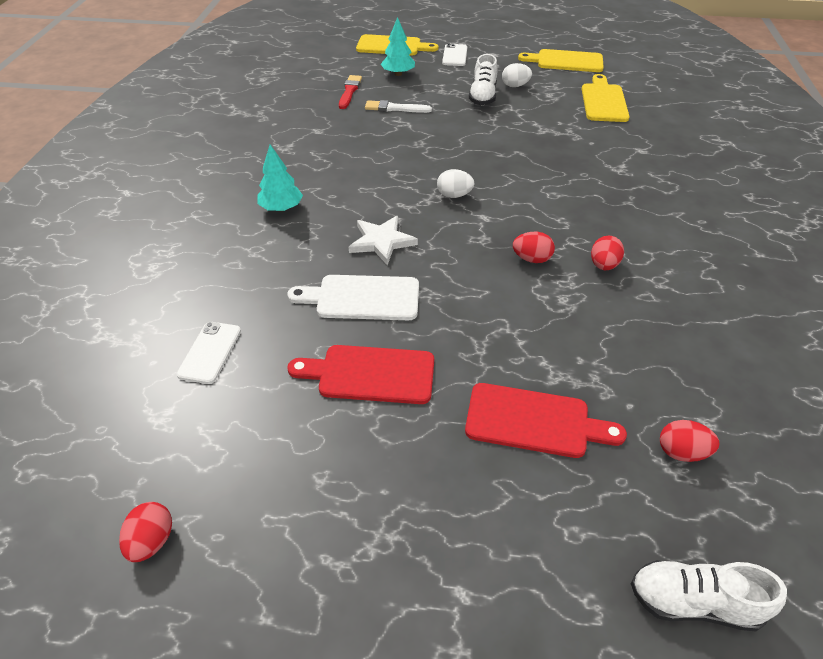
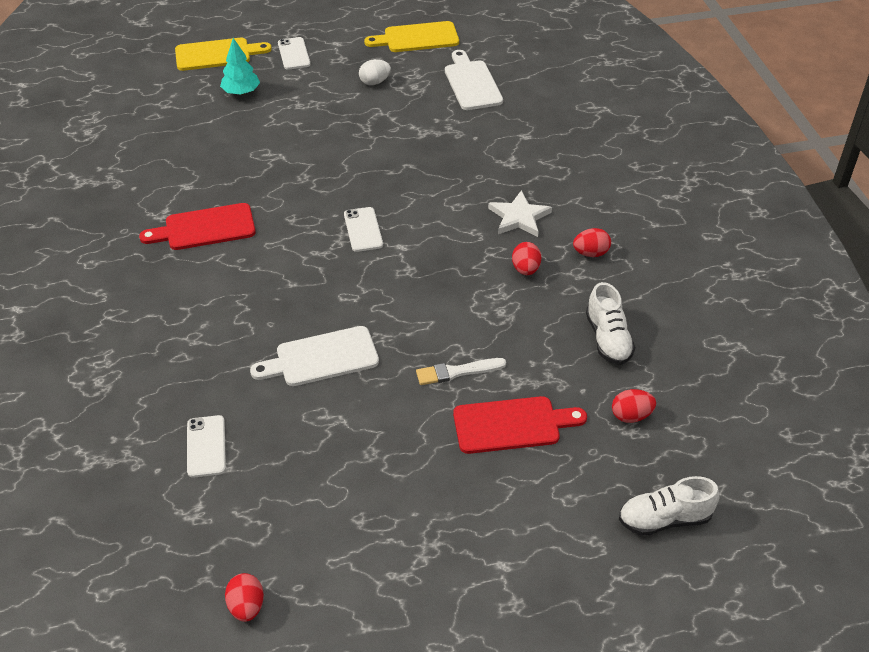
camera: 20 degrees left, 0 degrees up
turquoise tree [257,145,303,211] -> none
red cutting board [288,345,434,404] -> red cutting board moved to [139,203,256,250]
red brush [339,75,362,109] -> none
white star [349,216,418,265] -> white star moved to [488,190,552,237]
white brush [365,100,432,113] -> white brush moved to [416,358,506,385]
white egg [437,169,475,198] -> white phone [344,207,383,252]
white shoe [469,54,498,105] -> white shoe moved to [586,282,635,365]
red egg [513,232,555,263] -> red egg moved to [573,228,611,257]
yellow cutting board [582,74,630,122] -> white cutting board [445,50,503,110]

